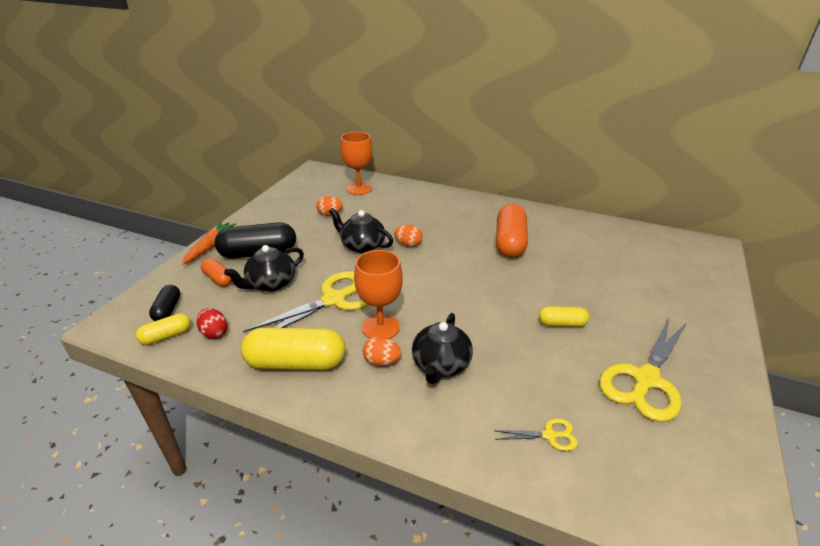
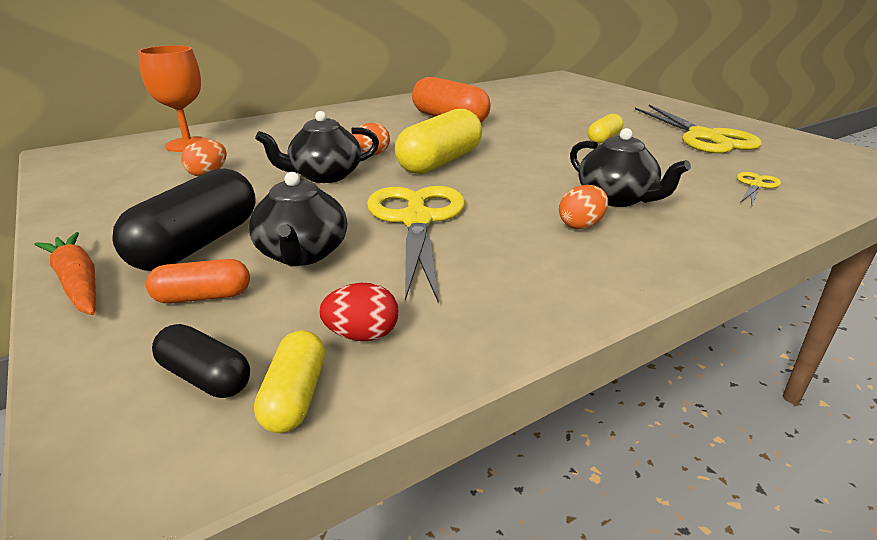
camera: 55 degrees left, 5 degrees down
yellow capsule [241,328,345,370] -> yellow capsule moved to [395,109,482,174]
orange goblet [354,250,403,339] -> none

